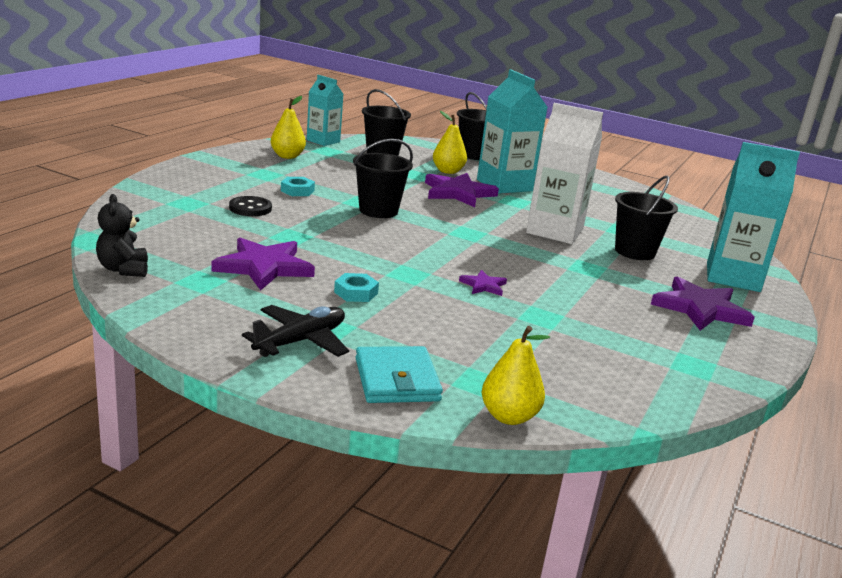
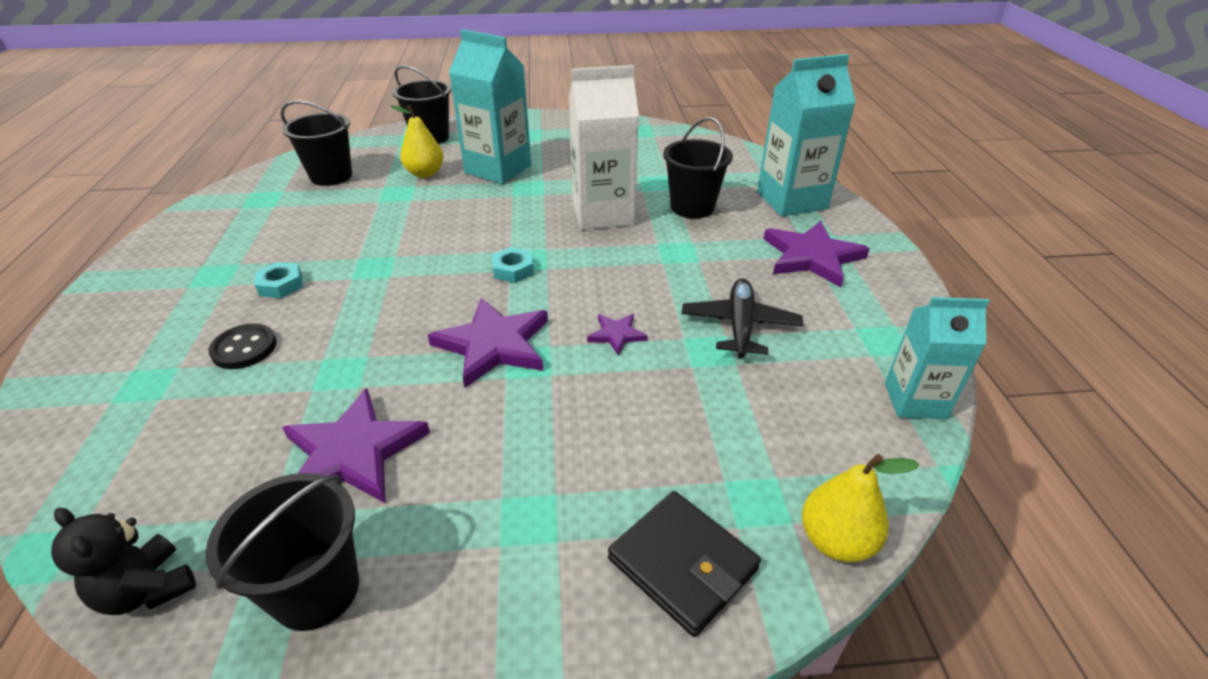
camera: 30 degrees left, 15 degrees up
black plane [242,305,349,357] -> black plane moved to [682,278,804,358]
yellow pear [271,96,306,159] -> none
turquoise carton [307,75,343,146] -> turquoise carton moved to [885,297,989,419]
turquoise nut [334,273,379,302] -> turquoise nut moved to [492,247,534,283]
black bucket [353,139,413,218] -> black bucket moved to [205,473,359,631]
turquoise wallet [355,346,443,403] -> black wallet [608,491,761,637]
purple star [425,173,499,207] -> purple star moved to [428,298,548,388]

